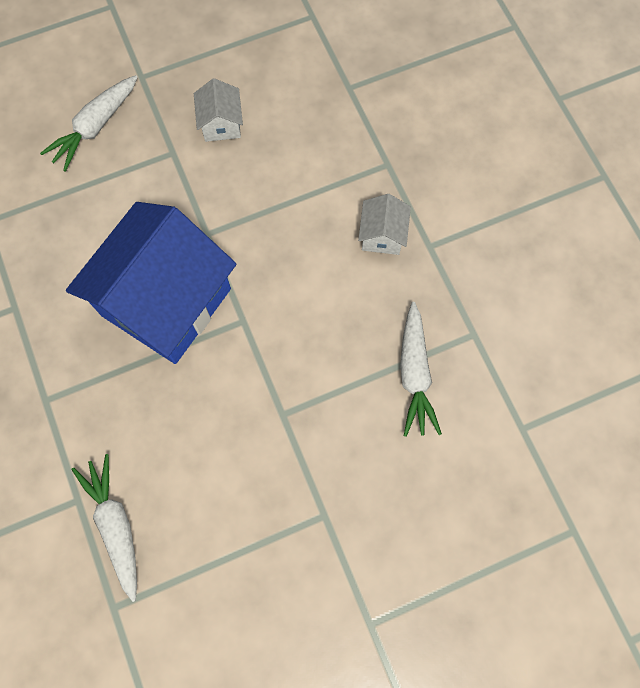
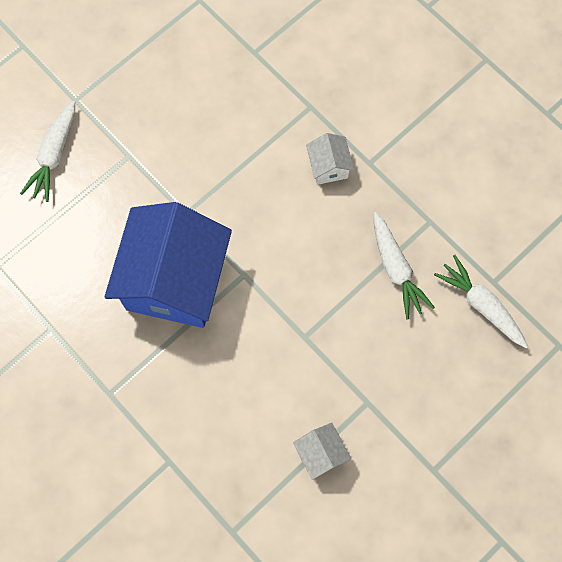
camera: 20 degrees left, 0 degrees up
white carrot [71,454,137,602] -> white carrot moved to [434,255,528,348]
white house [194,78,243,142] -> white house moved to [293,423,351,480]

